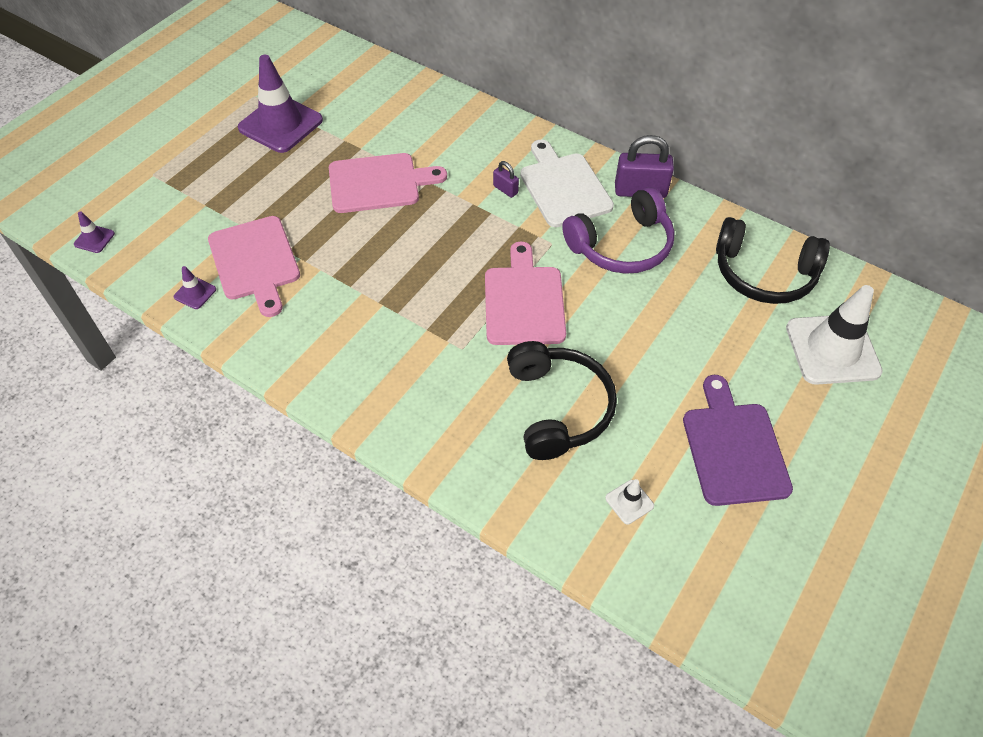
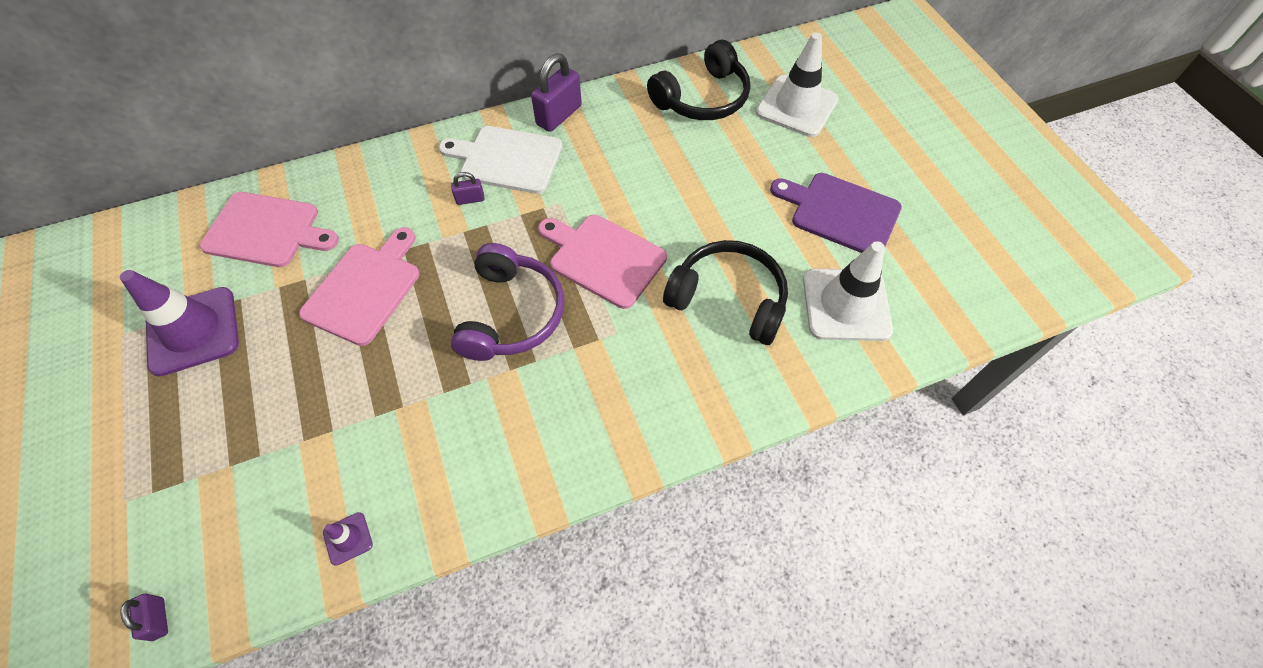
camera: 55 degrees left, 5 degrees up
purple traffic cone [74,211,115,253] -> purple padlock [120,593,168,641]
pink cutting board [208,216,300,317] -> pink cutting board moved to [200,192,339,267]
purple headphones [562,187,675,274] -> purple headphones moved to [451,243,564,361]
white traffic cone [605,479,654,524] -> white traffic cone [803,241,893,341], size x2.34

